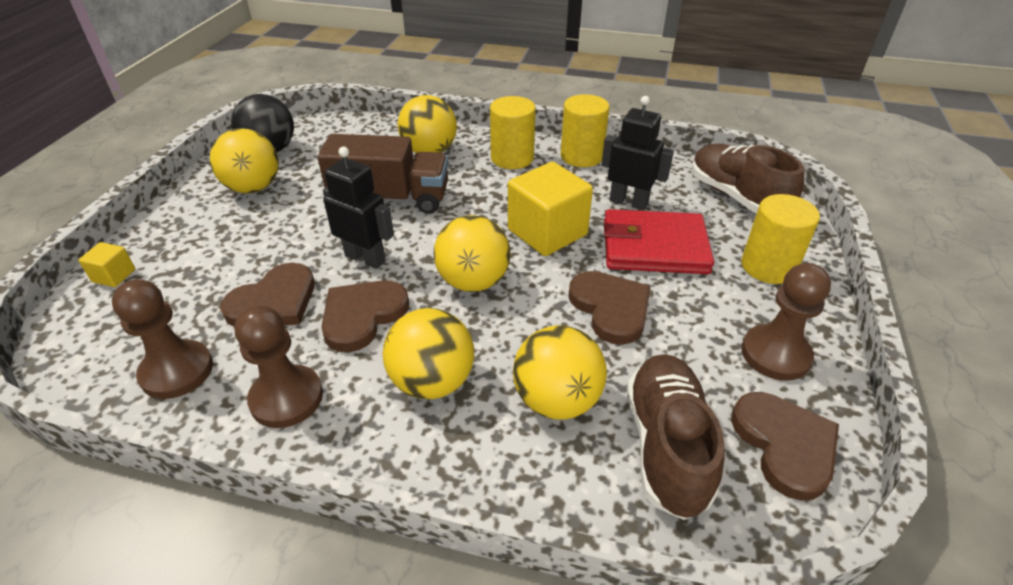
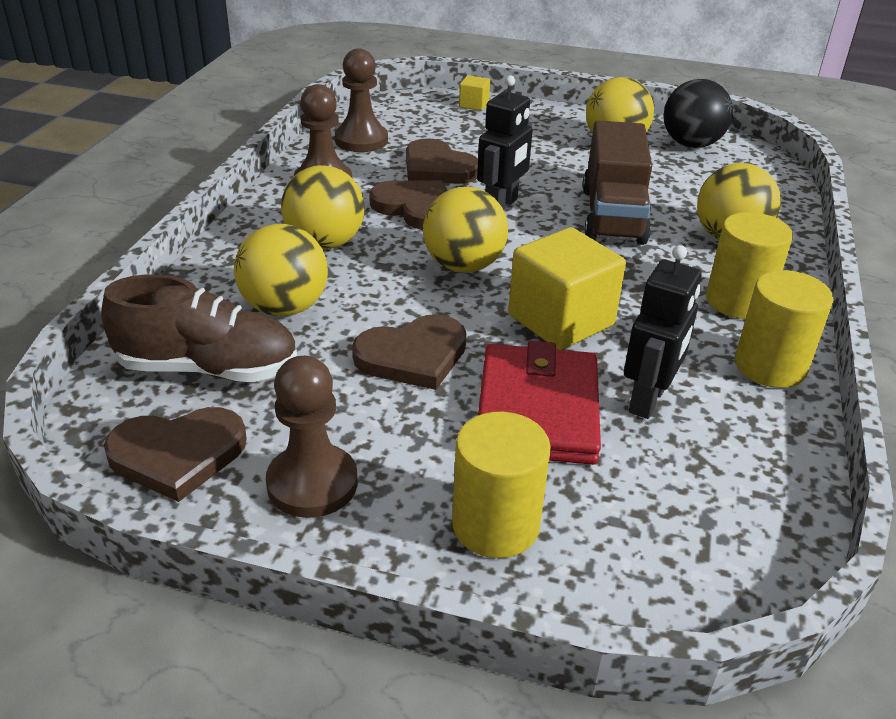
camera: 90 degrees right, 5 degrees down
brown shoe [692,144,804,214] -> none

